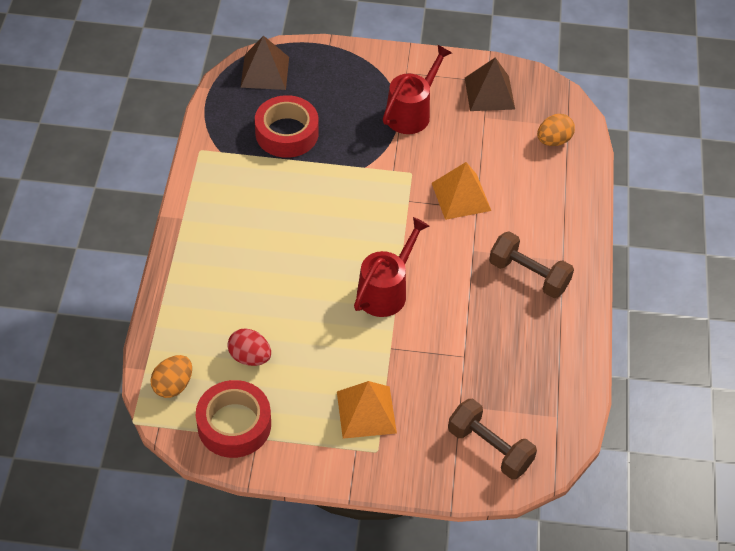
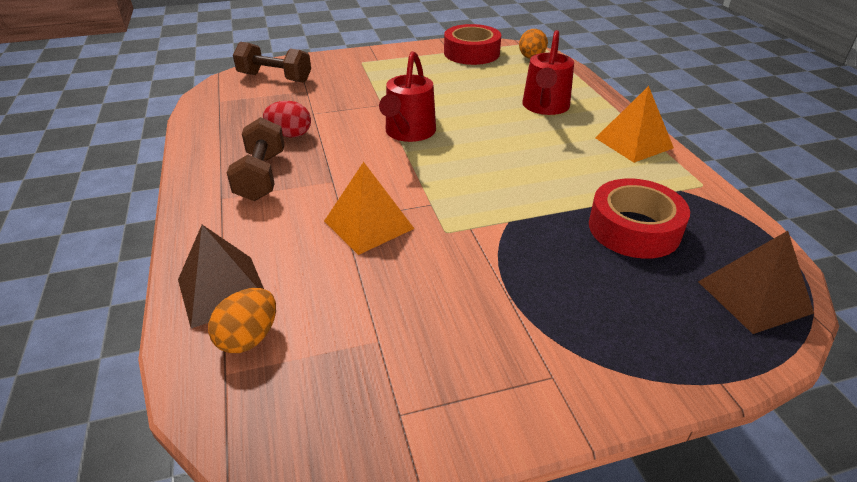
camera: 160 degrees right, 15 degrees down
red egg [227,328,271,366] -> red egg moved to [263,101,311,137]
orange pyramid [337,381,397,439] -> orange pyramid moved to [595,86,674,163]
red watering can [383,45,452,134] -> red watering can moved to [522,30,574,115]
brown pyramid [465,57,515,111] -> brown pyramid moved to [178,225,264,328]
brown dumbbell [489,232,574,298] -> brown dumbbell turned 75 degrees clockwise [227,117,284,201]

